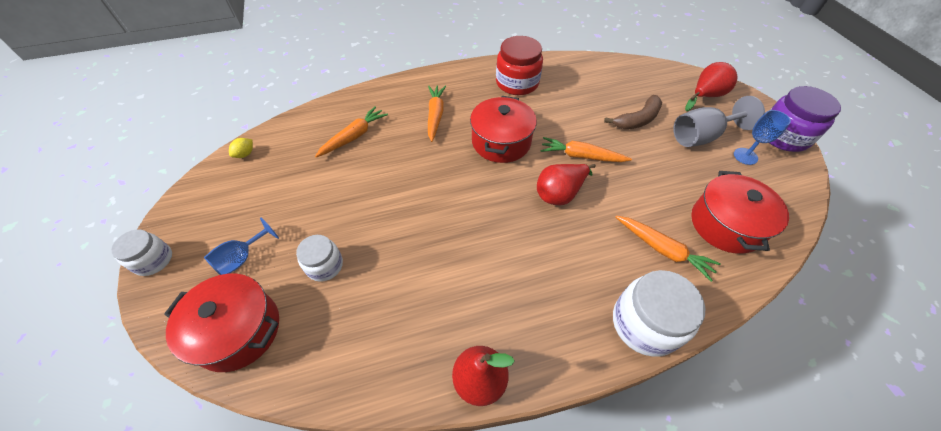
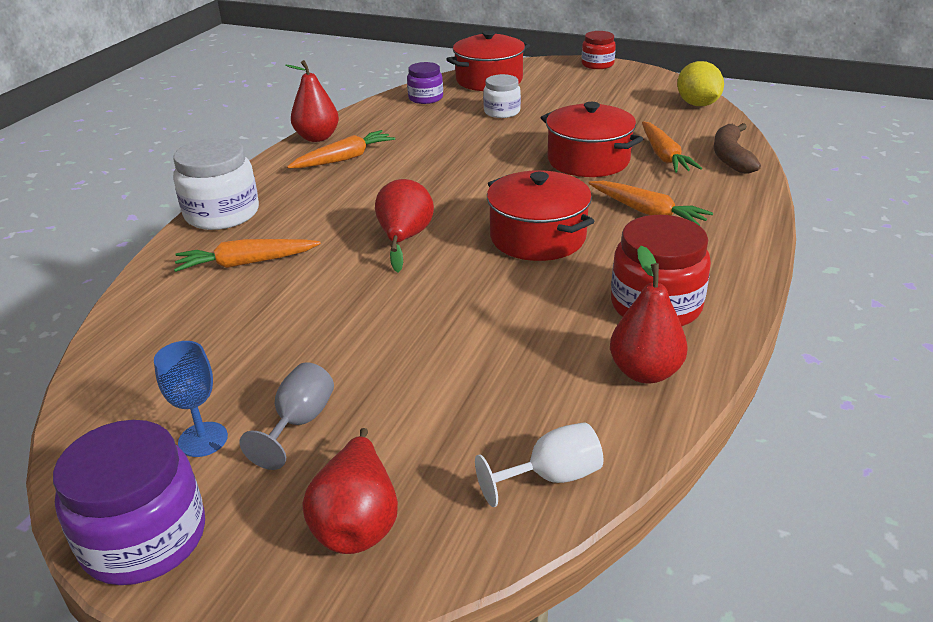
camera: 130 degrees right, 20 degrees down
white jar [111,229,172,276] -> red jar [582,31,616,69]
blue goblet [204,218,279,275] -> none
yellow lemon [229,138,253,158] -> yellow lemon [677,61,724,106], size x1.92
orange carrot [541,137,632,162] -> orange carrot moved to [287,130,395,168]
brown banana [604,95,662,129] -> brown banana moved to [714,123,761,174]
grey goblet [673,96,765,147] -> grey goblet [239,363,334,470], size x0.64
red pot [691,171,789,254] -> red pot moved to [541,102,643,177]
none -> purple jar [407,62,443,104]
none -> white goblet [475,422,603,507]
none -> red pear [610,246,688,384]

